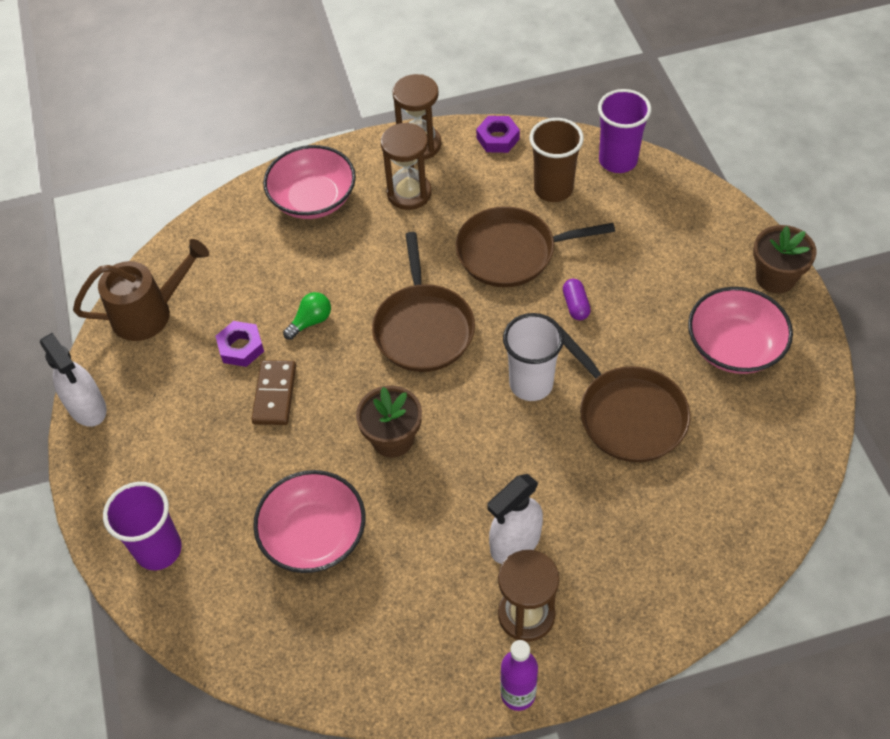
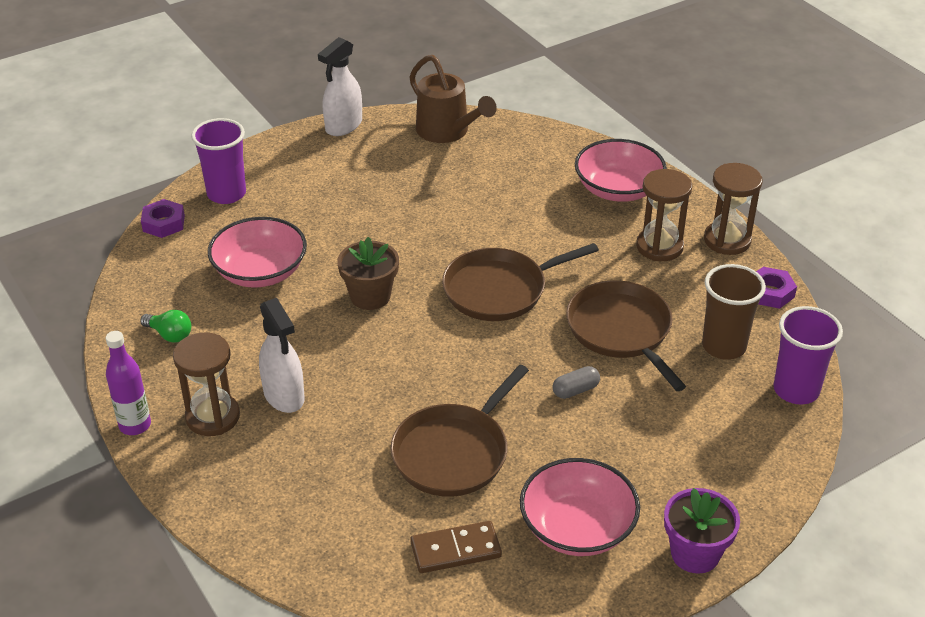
camera: 70 degrees right, 15 degrees down
purple nut [216,321,264,367] -> purple nut moved to [141,199,185,238]
brown domino [251,360,296,425] -> brown domino moved to [410,521,502,573]
green light bulb [283,292,331,340] -> green light bulb moved to [140,310,191,343]
white spray bottle [487,474,543,564] -> white spray bottle turned 150 degrees counterclockwise [259,298,305,413]
white cup [503,313,564,401] -> none
purple capsule [563,279,591,320] -> grey capsule [553,366,600,399]
brown flower pot [753,225,817,294] -> purple flower pot [664,488,740,574]

